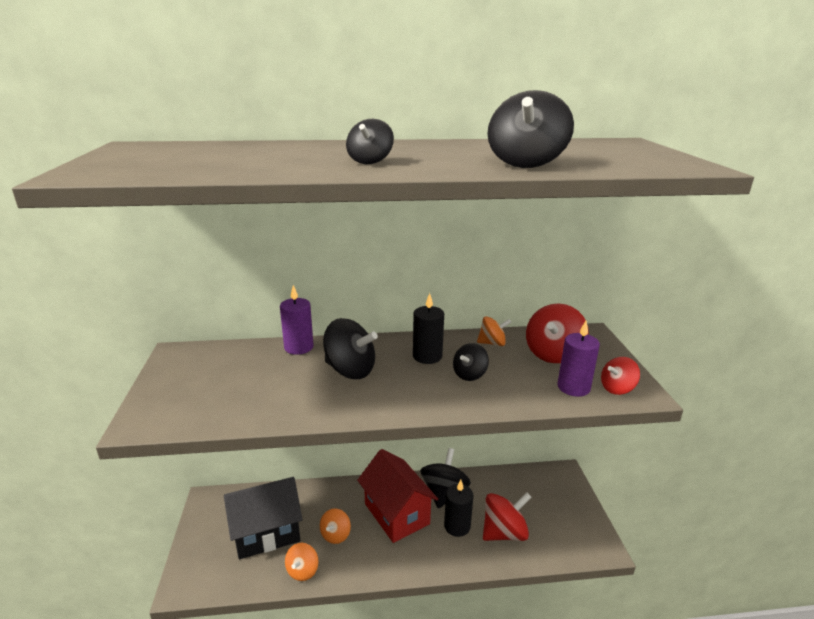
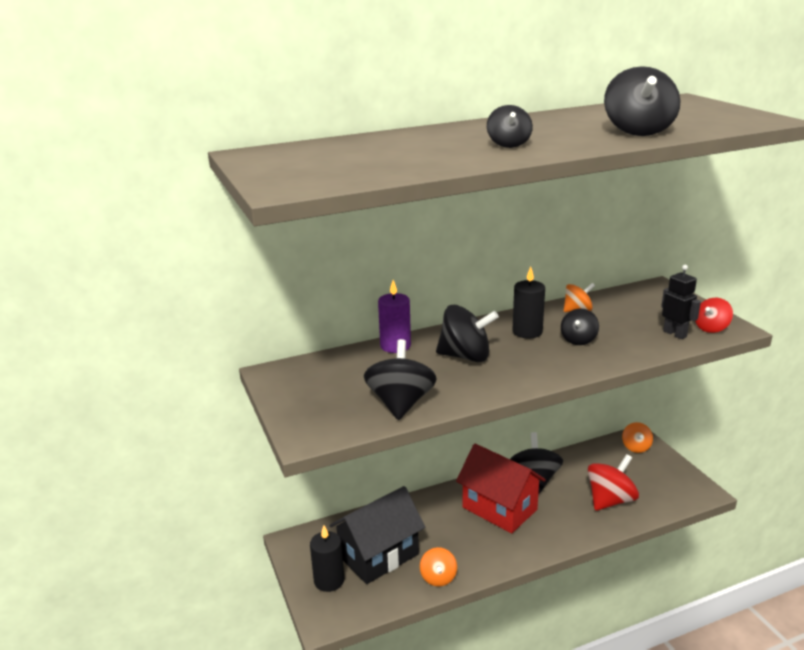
camera: 15 degrees left, 0 degrees up
orange spinning top [320,508,351,544] -> orange spinning top moved to [622,422,653,453]
black candle [444,480,474,537] -> black candle moved to [310,525,344,592]
red spinning top [526,304,589,363] -> none
purple candle [557,321,600,397] -> black robot [661,265,701,339]
none -> black spinning top [364,339,437,420]

